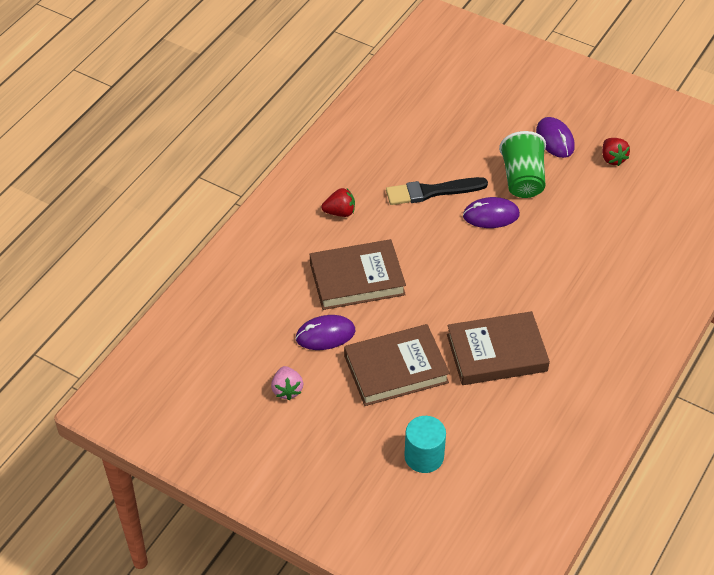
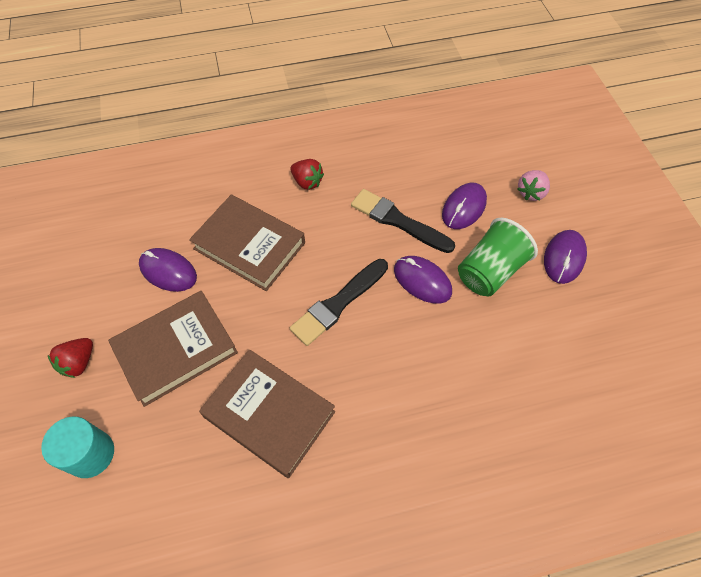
camera: 45 degrees right, 10 degrees up
pink strawberry [271,366,303,400] -> pink strawberry moved to [518,170,550,201]
brown book [344,324,450,406] -> brown book turned 60 degrees counterclockwise [108,291,238,407]
red strawberry [602,138,630,166] -> red strawberry moved to [48,338,93,378]
none -> black brush [290,259,388,346]
none -> purple mouse [442,183,487,229]

